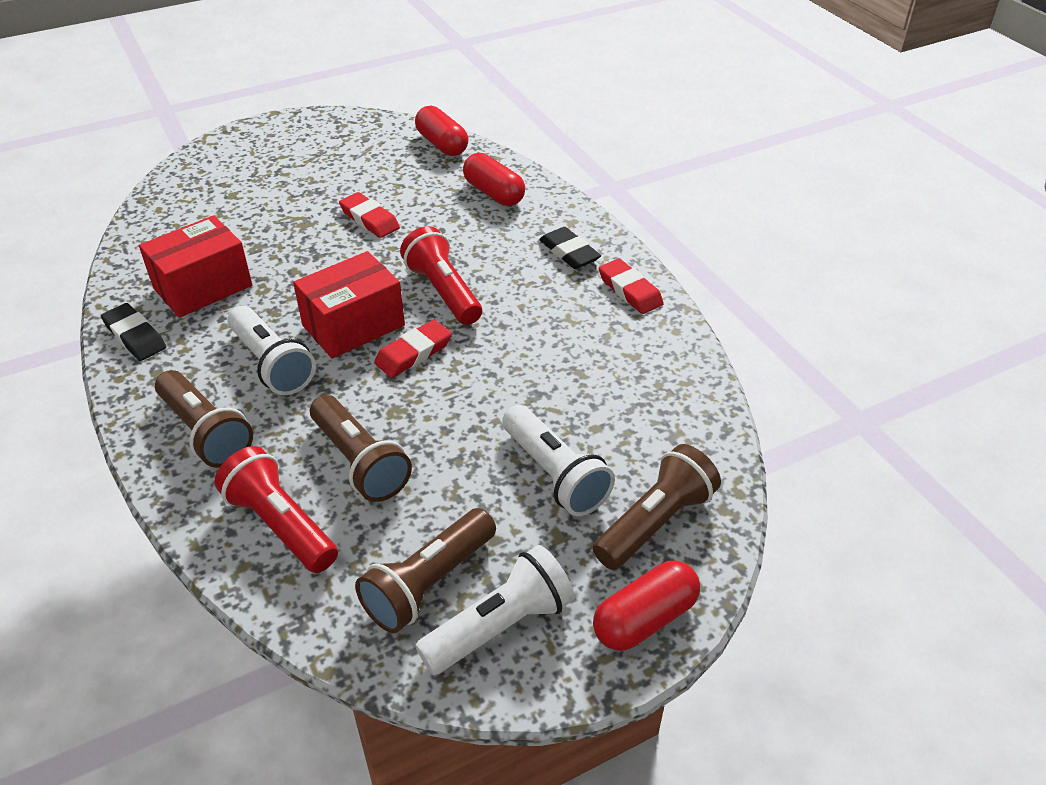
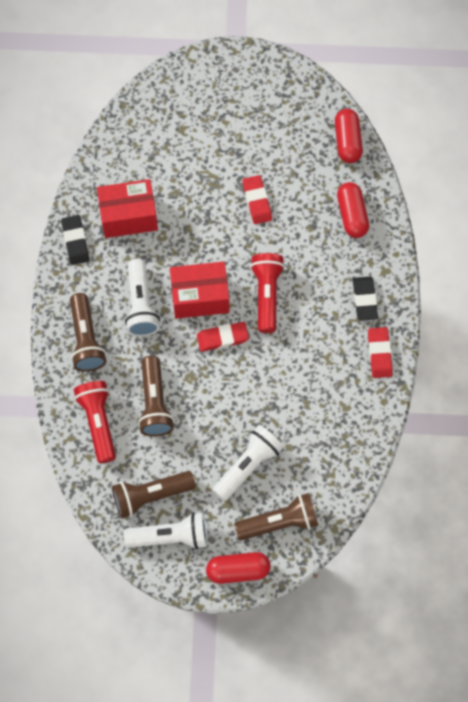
camera: 30 degrees right, 25 degrees up
white flashlight [502,405,615,516] -> white flashlight turned 135 degrees counterclockwise [213,425,284,501]

